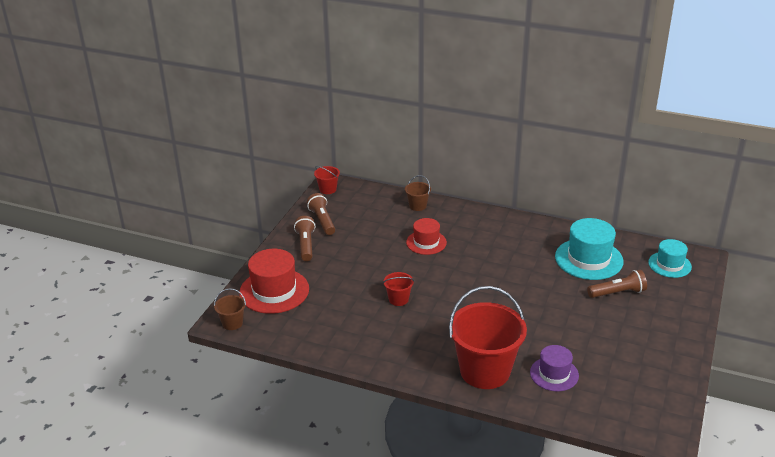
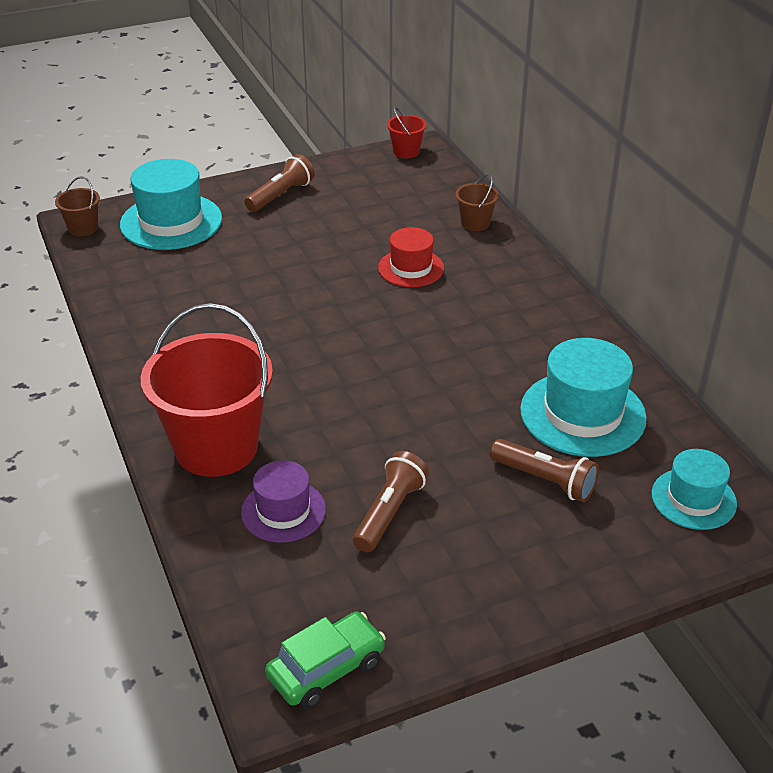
camera: 45 degrees right, 5 degrees up
red hat [239,249,309,314] -> turquoise hat [120,159,222,250]
brown flashlight [307,193,335,235] -> brown flashlight moved to [353,451,429,552]
red bucket [383,272,414,306] -> none
none -> green car [265,612,386,708]

